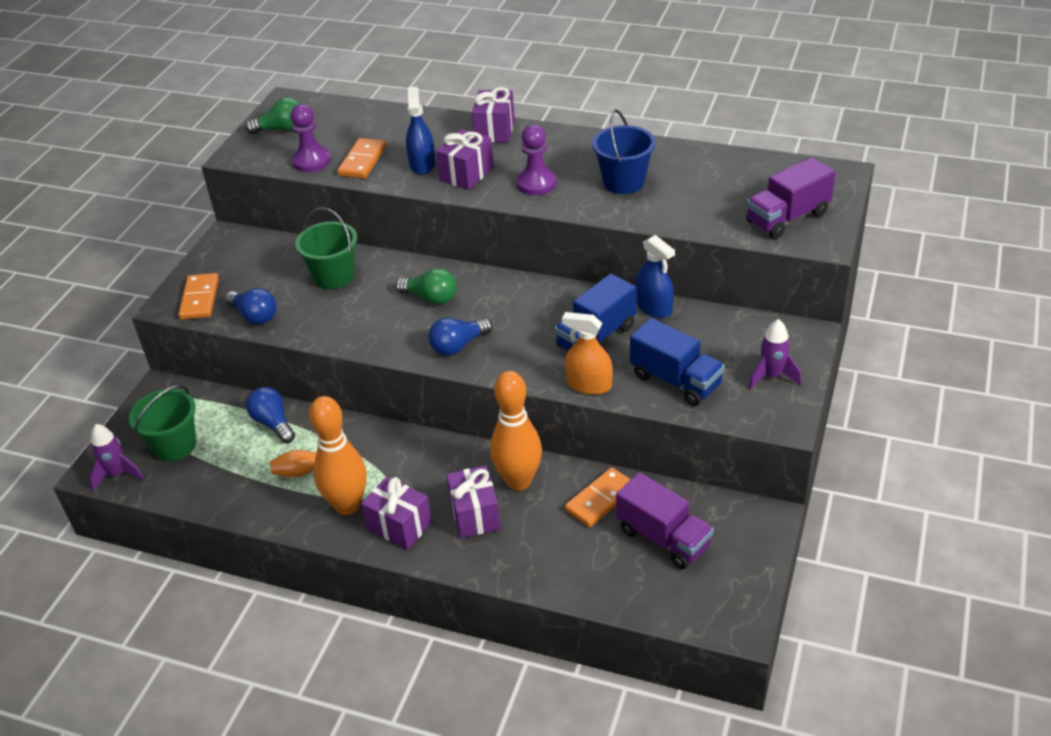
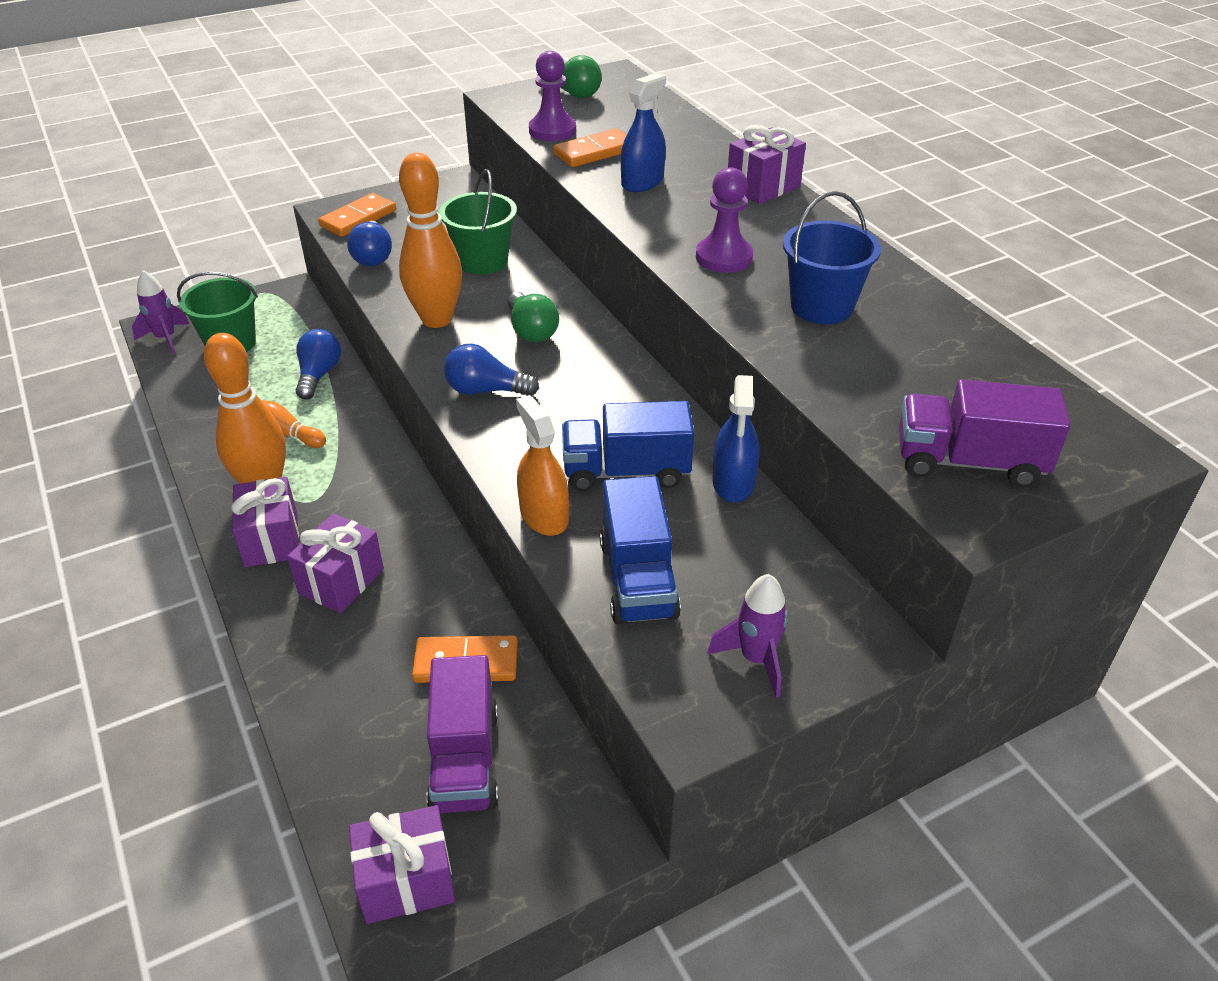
camera: 40 degrees right, 0 degrees up
purple gift [436,129,494,190] -> purple gift moved to [349,805,455,924]
orange bowling pin [490,371,542,491] -> orange bowling pin moved to [399,153,462,328]

